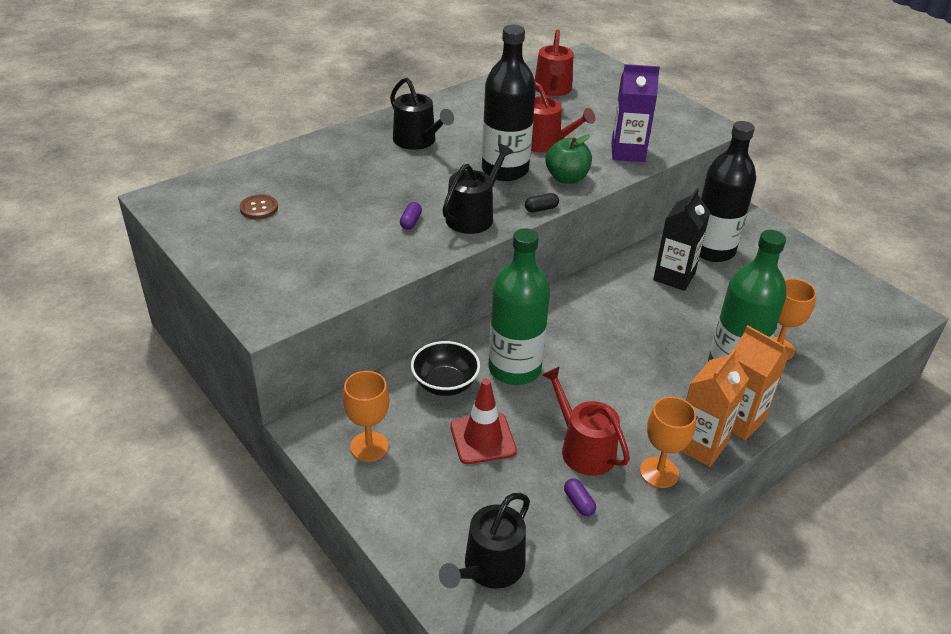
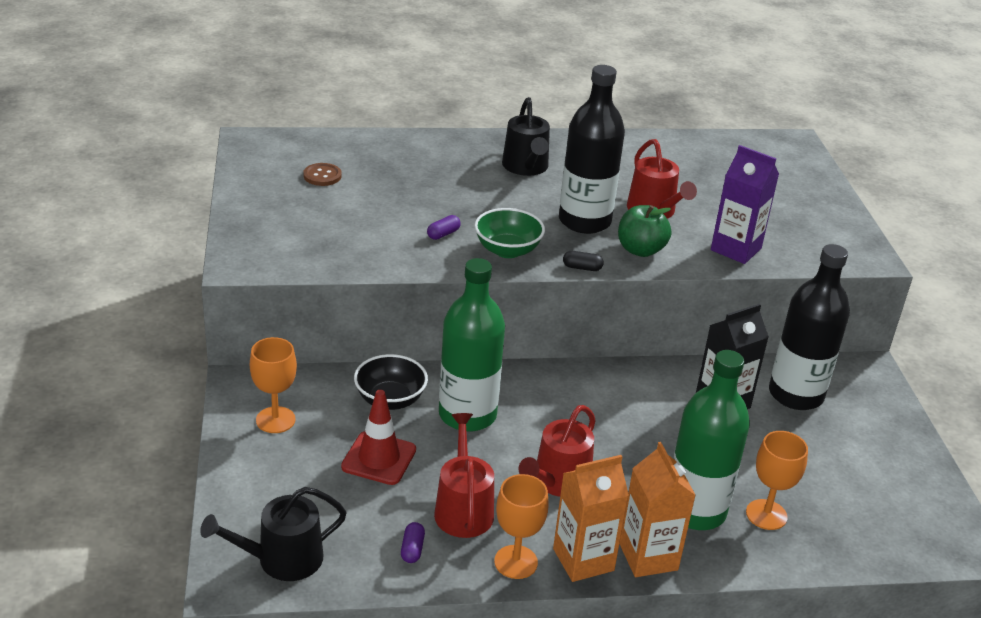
camera: 30 degrees right, 5 degrees down
black watering can [443,144,514,234] -> green bowl [475,208,545,258]
red watering can [535,29,574,96] -> red watering can moved to [519,405,596,497]

